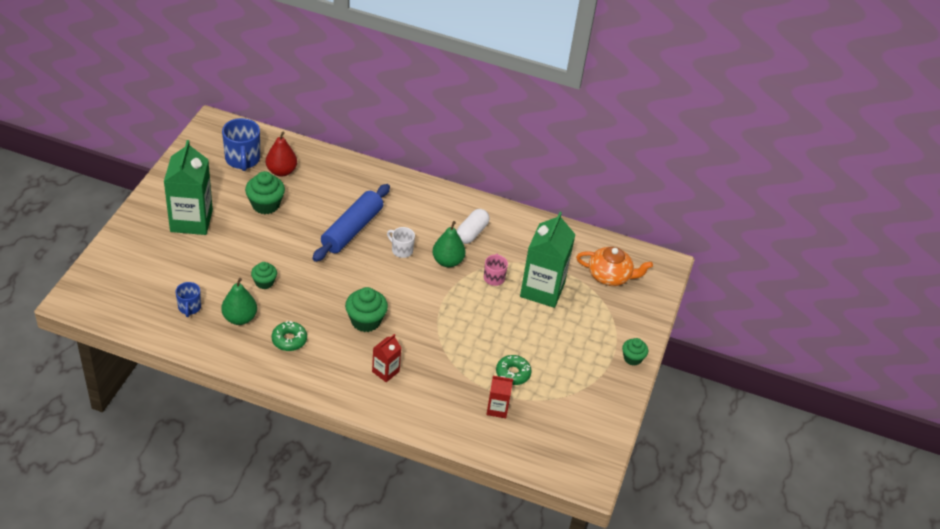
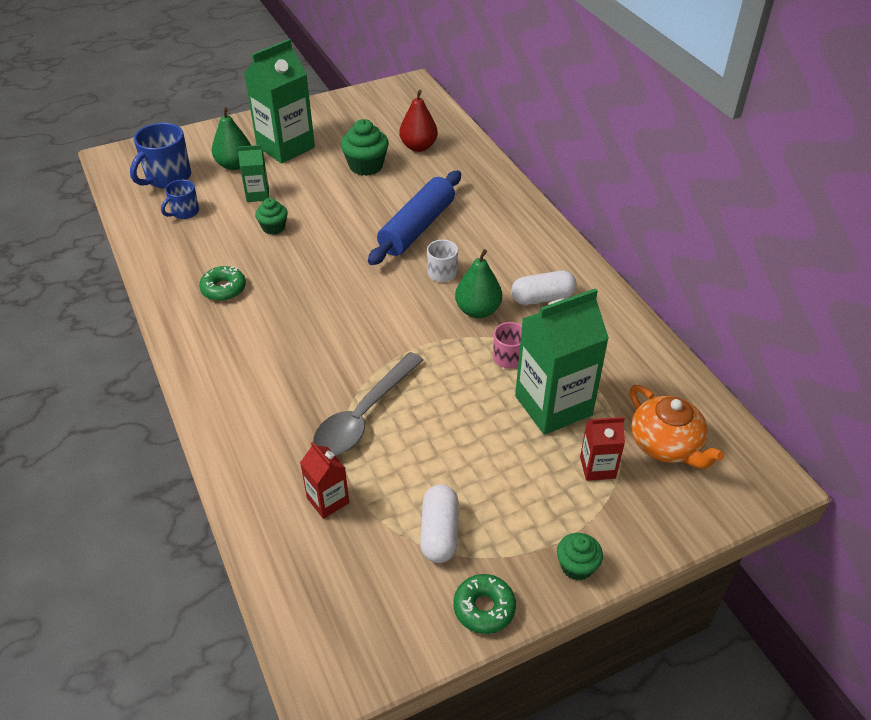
camera: 50 degrees right, 0 degrees up
green pear [221,278,257,325] -> green pear moved to [212,107,251,170]
blue mug [222,118,260,171] -> blue mug moved to [130,123,191,189]
blue rolling pin [313,184,390,262] -> blue rolling pin turned 45 degrees counterclockwise [368,170,461,265]
green cupcake [345,287,388,332] -> none
red carton [372,334,401,382] -> red carton moved to [580,417,625,481]
green donut [496,355,532,385] -> green donut moved to [453,574,516,634]
none -> green carton [237,145,269,202]
none -> grey spoon [313,352,424,456]
none -> white capsule [420,484,459,563]

